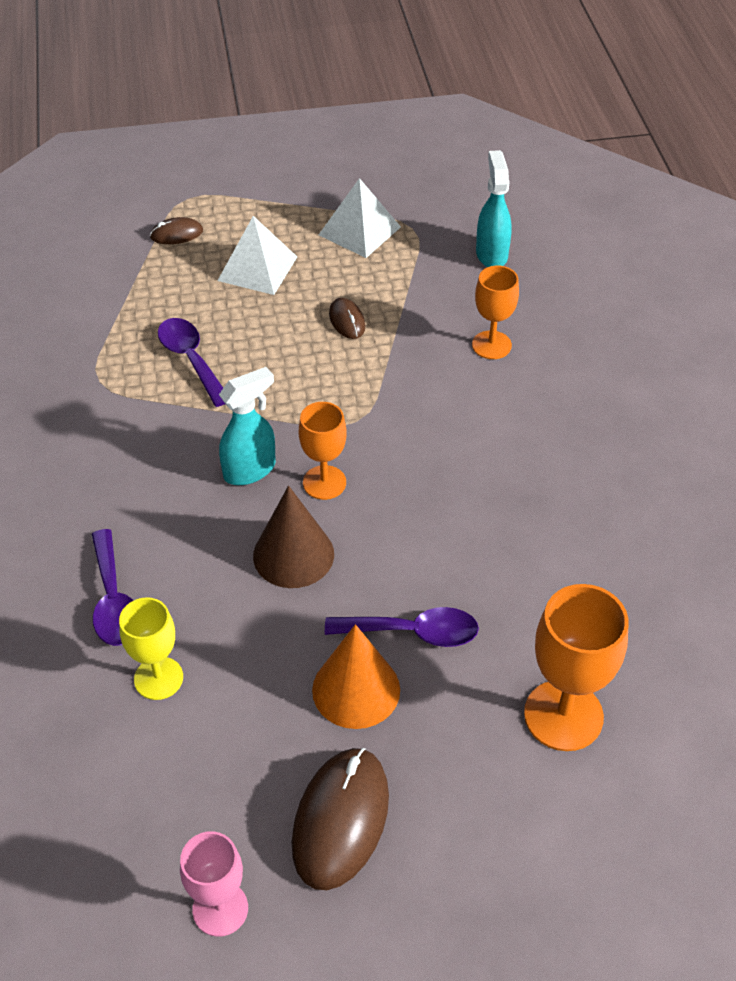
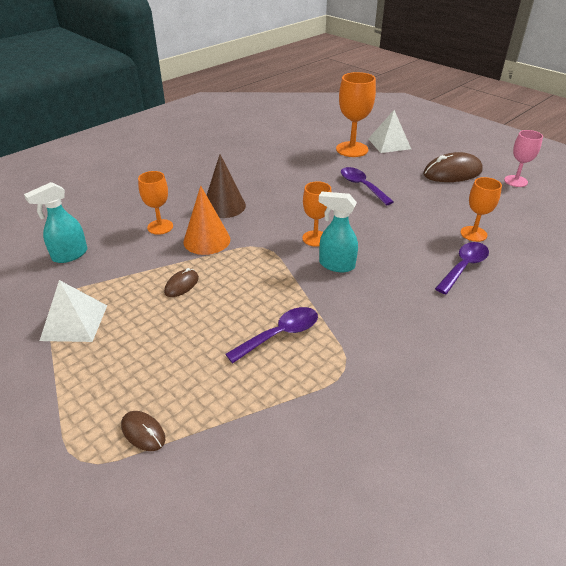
camera: 125 degrees left, 10 degrees down
yellow goblet [119,597,183,700] -> orange goblet [460,177,502,242]
purple spoon [158,318,225,407] -> purple spoon turned 150 degrees counterclockwise [225,307,318,363]
white pyramid [217,216,297,295] -> white pyramid moved to [368,110,411,153]
brown cone [253,486,334,588] -> brown cone moved to [207,154,246,218]
orange cone [312,624,400,729] -> orange cone moved to [183,186,230,255]

